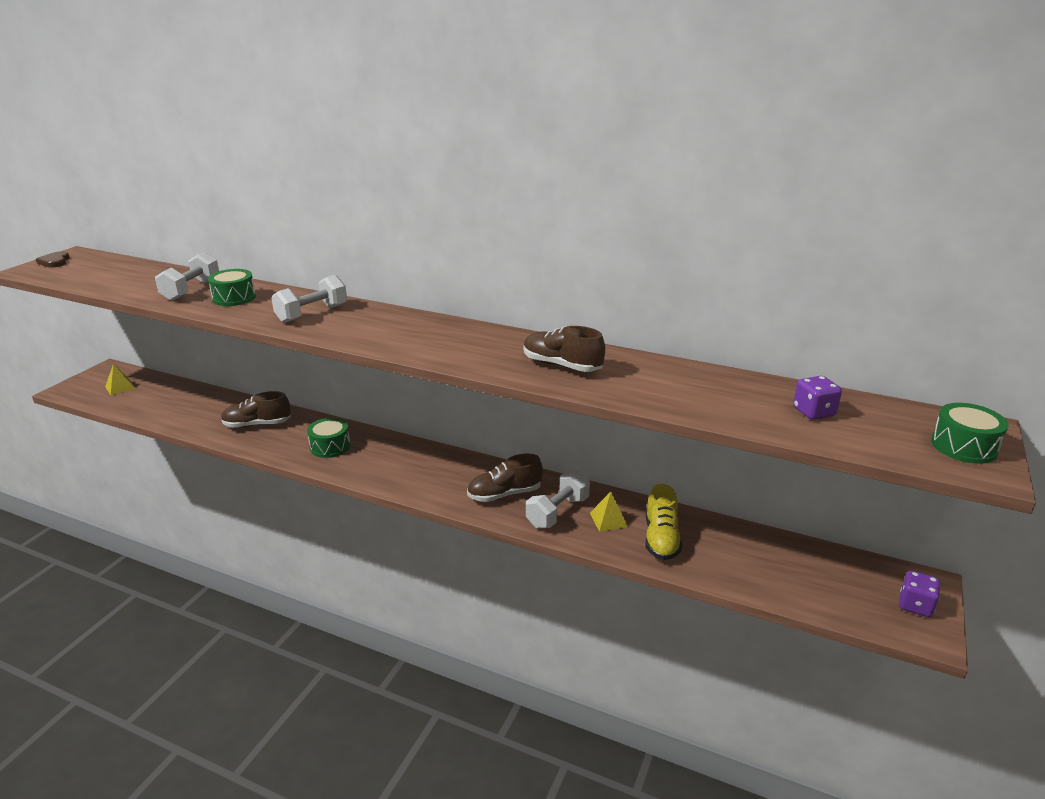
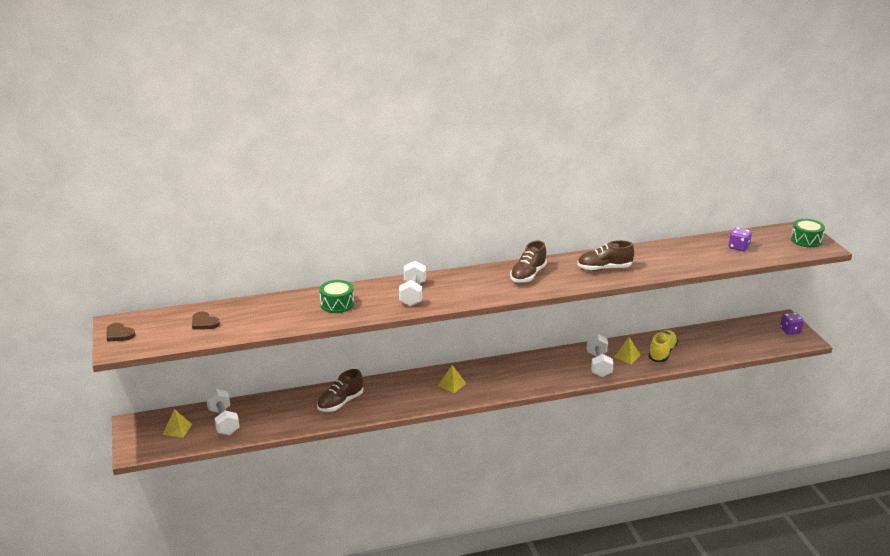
camera: 40 degrees left, 0 degrees up
white dumbbell [155,252,219,301] -> white dumbbell moved to [206,389,239,435]
green drum [307,418,350,458] -> none
brown shoe [467,454,543,502] -> brown shoe moved to [510,240,547,283]
yellow shoe [645,484,682,560] -> yellow shoe turned 120 degrees counterclockwise [648,330,678,362]
none -> brown heart [192,311,220,330]
none -> yellow pyramid [438,365,467,393]

